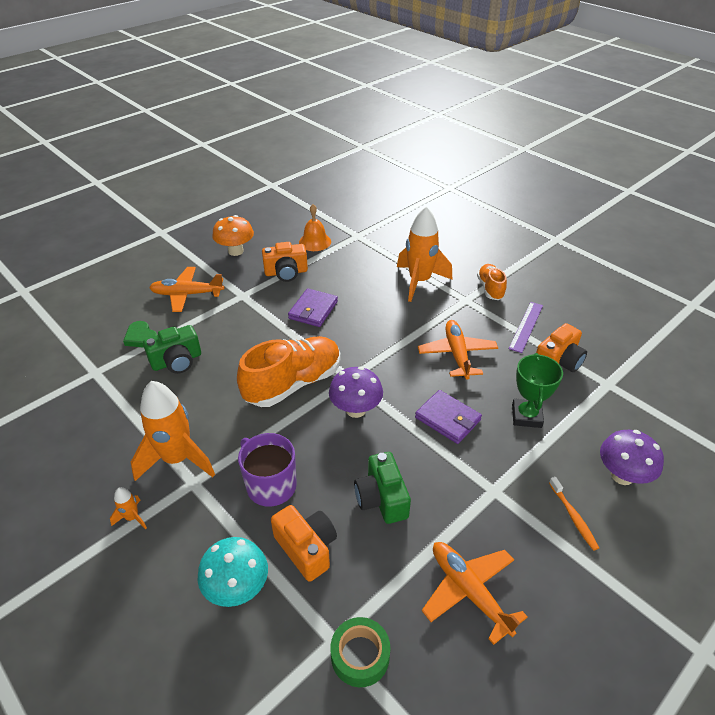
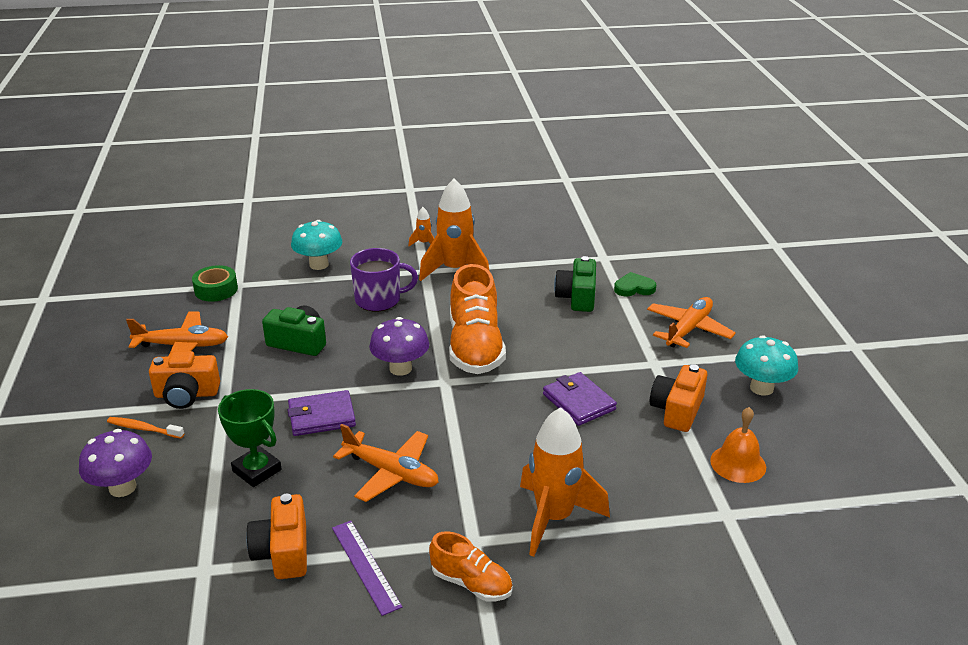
camera: 125 degrees right, 10 degrees down
orange mushroom [212,215,254,256] -> turquoise mushroom [735,335,798,396]
orange camera [271,505,337,582] -> orange camera moved to [149,351,220,409]

